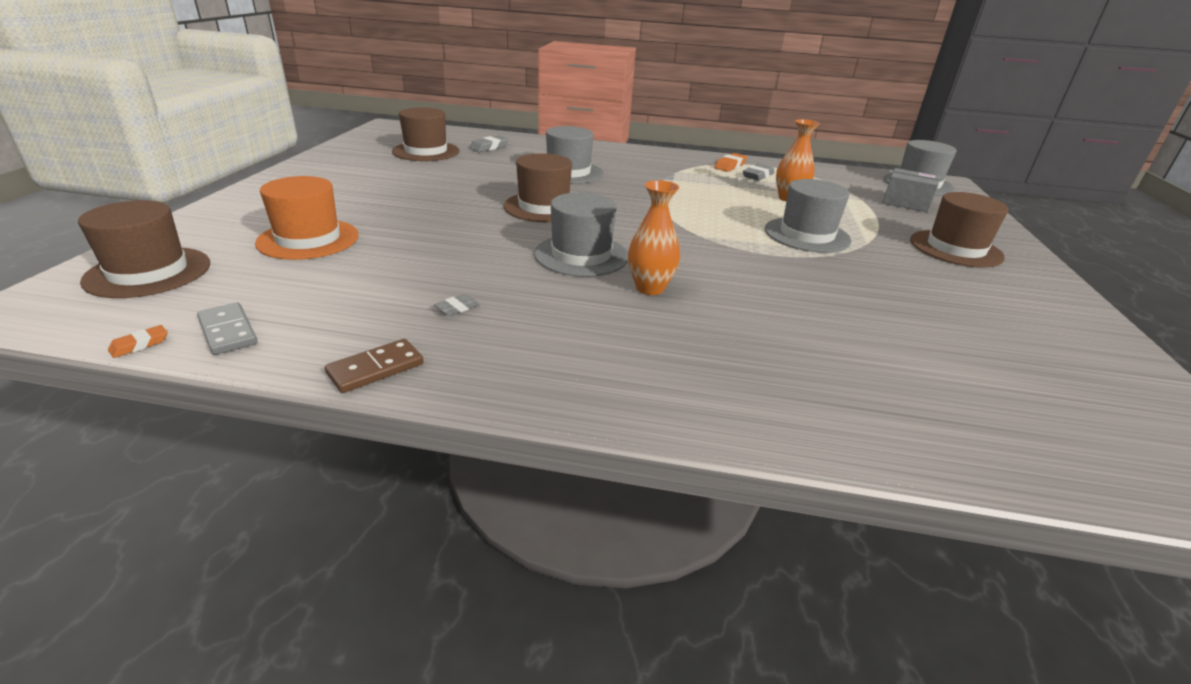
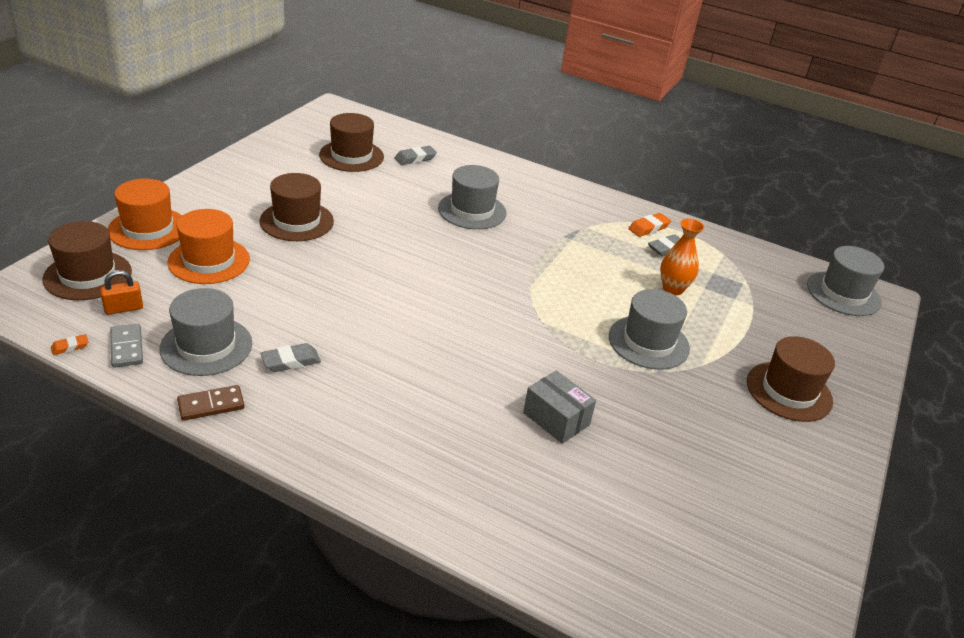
camera: 15 degrees right, 5 degrees up
grey eraser [434,294,480,316] -> grey eraser [260,343,321,372], size x1.66
brown hat [503,153,572,222] -> brown hat moved to [259,173,334,241]
grey hat [534,192,628,277] -> grey hat moved to [159,288,252,376]
orange vase [628,180,680,295] -> none
grey box [882,168,940,213] -> grey box moved to [523,370,596,444]
none -> orange padlock [100,270,143,315]
none -> orange hat [108,179,182,250]

